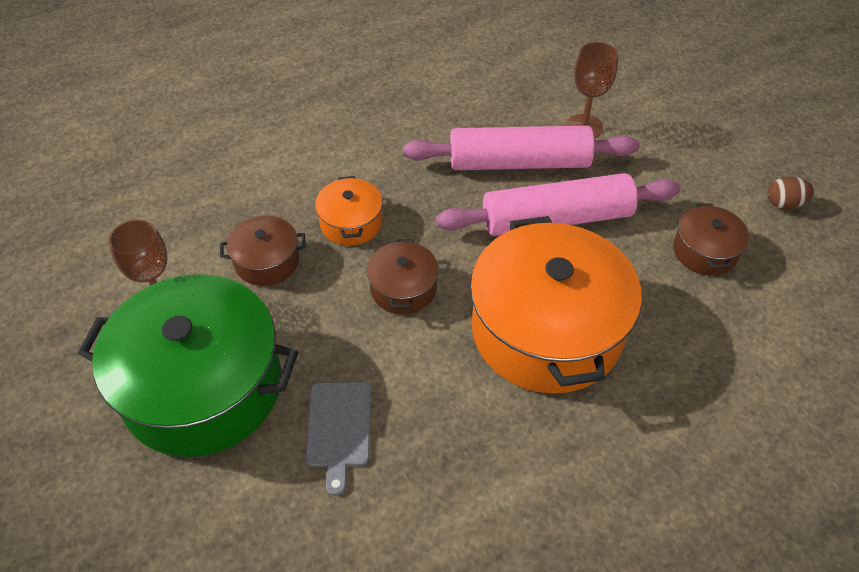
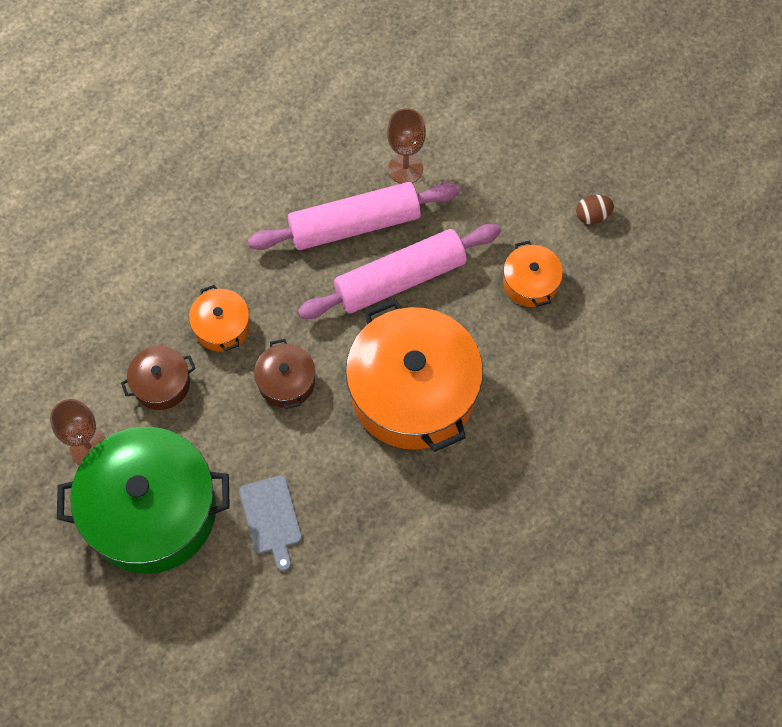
camera: 15 degrees left, 15 degrees up
brown pot [673,204,749,275] -> orange pot [503,241,563,307]

